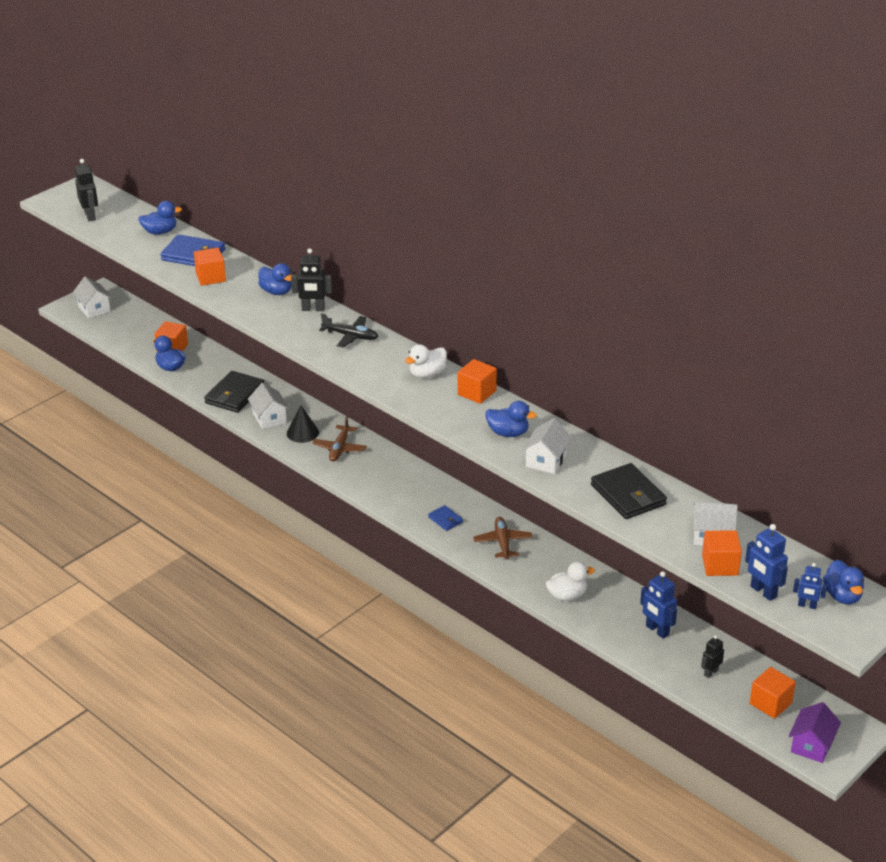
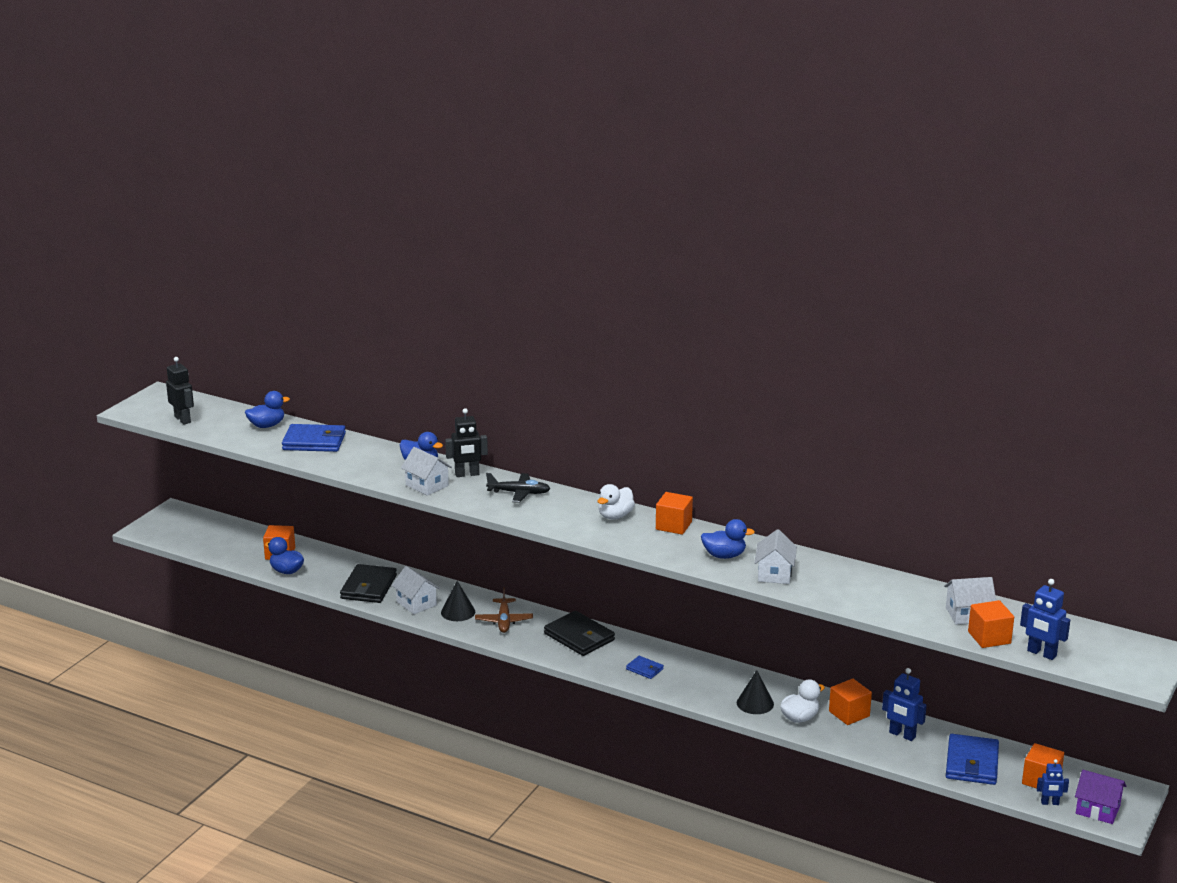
camera: 15 degrees left, 10 degrees down
white house [73,277,112,318] -> white house moved to [401,447,452,496]
orange cube [194,248,226,286] -> orange cube moved to [829,679,872,725]
brown plane [473,517,532,559] -> none
black wallet [591,463,667,519] -> black wallet moved to [544,611,615,656]
black robot [701,635,724,678] -> blue wallet [946,734,999,785]
purple house [789,702,841,763] -> purple house turned 75 degrees counterclockwise [1075,770,1126,824]
blue robot [793,563,827,609] -> blue robot moved to [1037,759,1069,805]
blue duck [823,560,864,604] -> none
none -> black cone [737,670,774,714]

